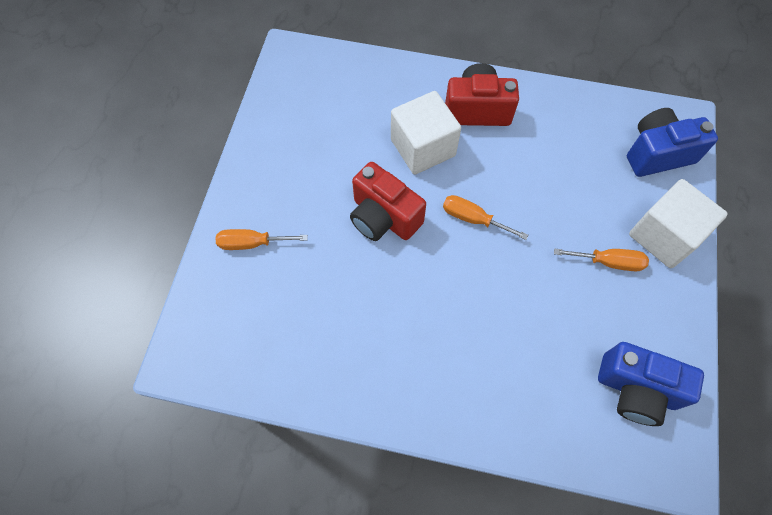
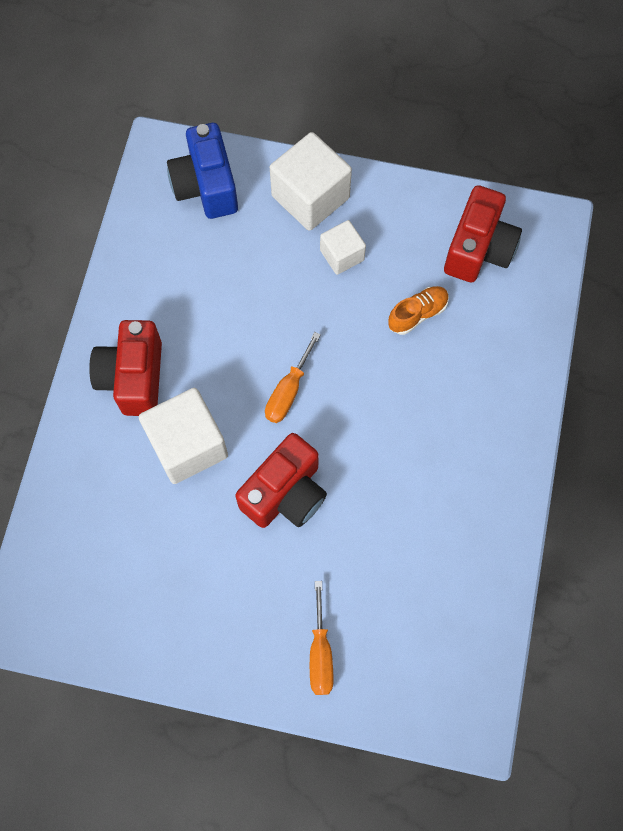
camera: 90 degrees left, 5 degrees up
orange screwdriver [554,249,649,271] -> white cube [320,220,366,275]
blue camera [598,342,704,426] -> red camera [444,185,522,282]
none -> orange shoe [388,286,449,335]

